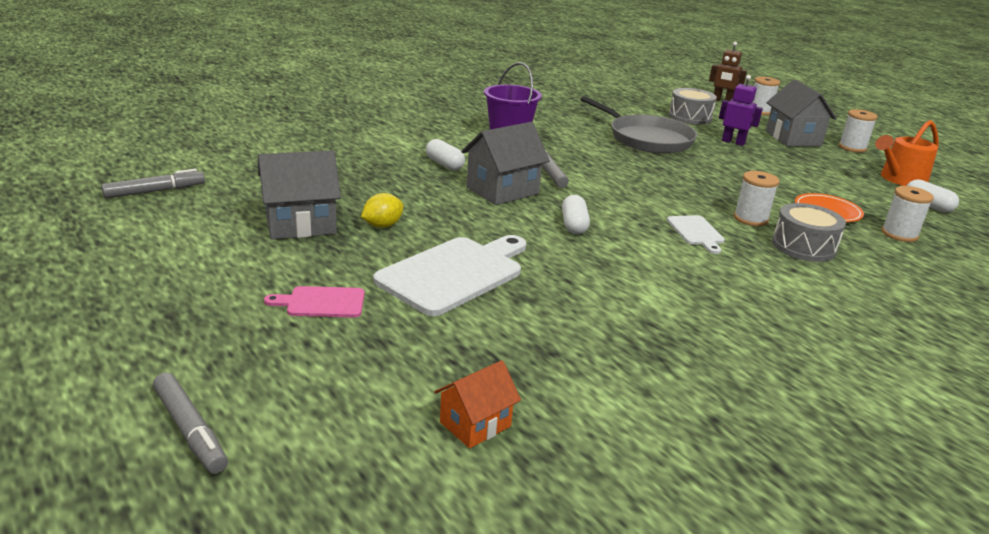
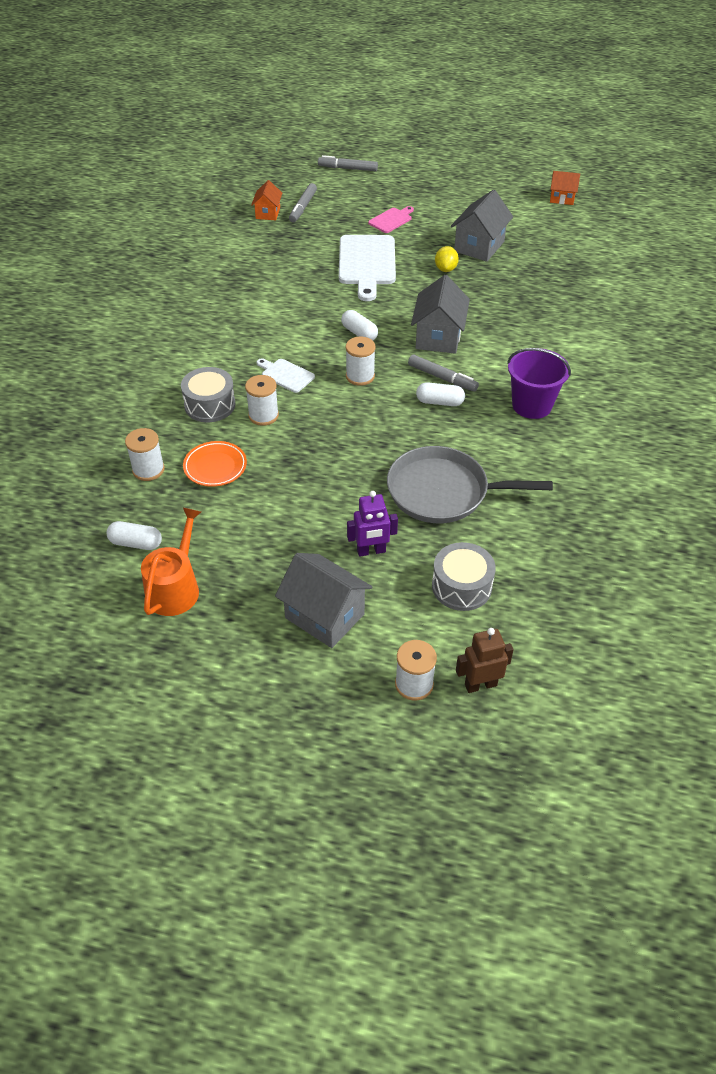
camera: 140 degrees right, 20 degrees up
grey marker [101,169,205,199] -> grey marker moved to [289,183,317,222]
white capsule [426,139,465,171] -> white capsule moved to [416,382,465,406]
white spool [839,109,878,153] -> white spool moved to [346,337,376,386]
none -> orange house [550,171,580,205]

